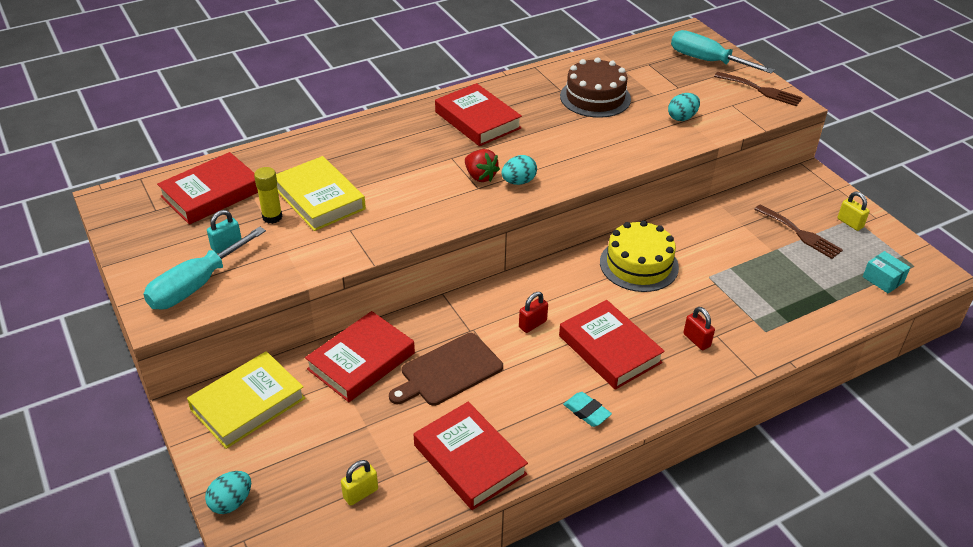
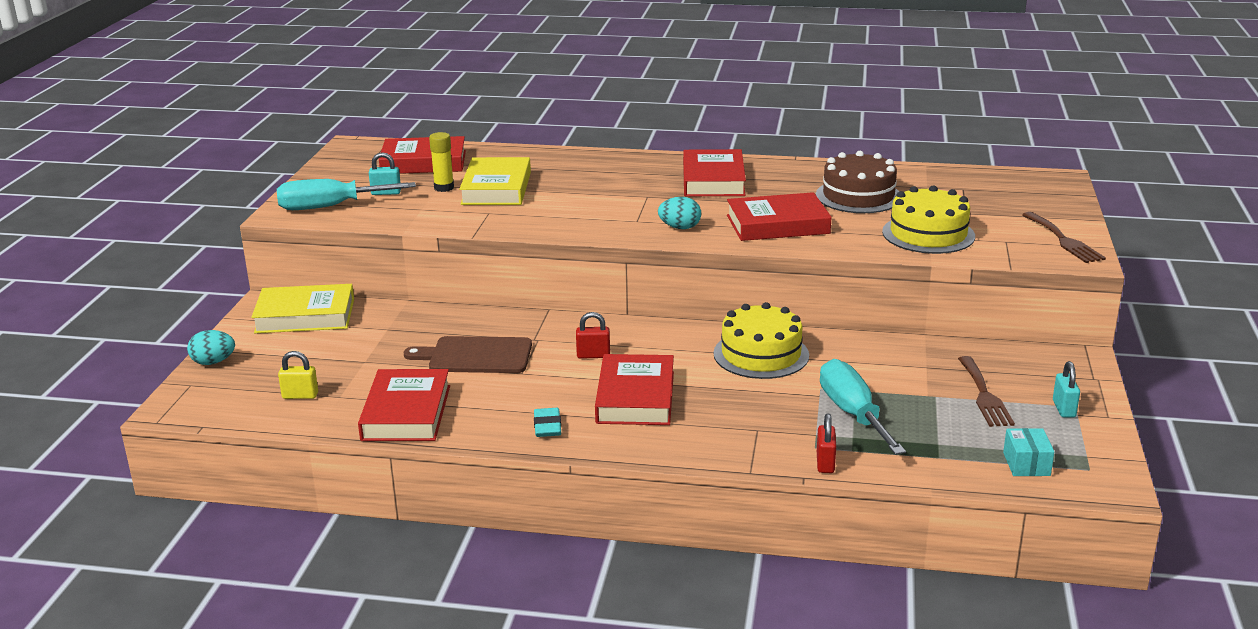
camera: 40 degrees right, 15 degrees down
red book [305,311,415,402] -> red book moved to [727,192,832,241]
red strawberry [465,149,500,182] -> none
turquoise egg [668,93,700,121] -> yellow cake [882,185,975,254]
turquoise screwdriver [671,30,774,73] -> turquoise screwdriver moved to [820,359,906,455]
red padlock [683,307,715,350] -> red padlock moved to [817,414,836,473]
yellow padlock [838,192,870,231] -> turquoise padlock [1053,361,1080,418]

